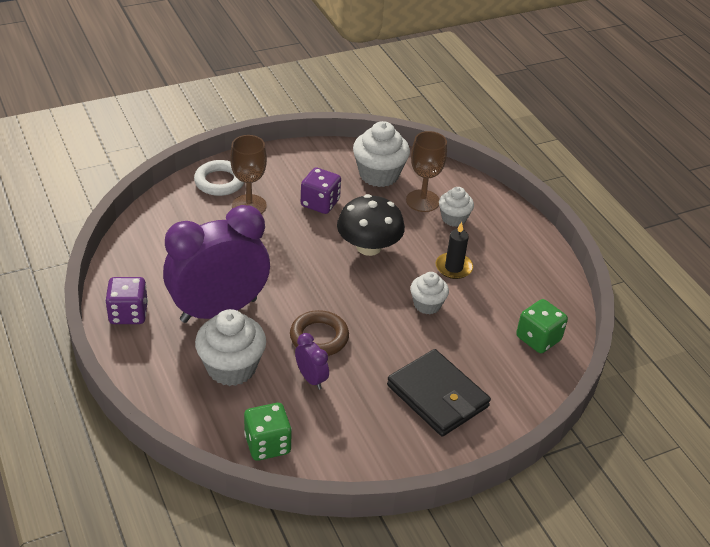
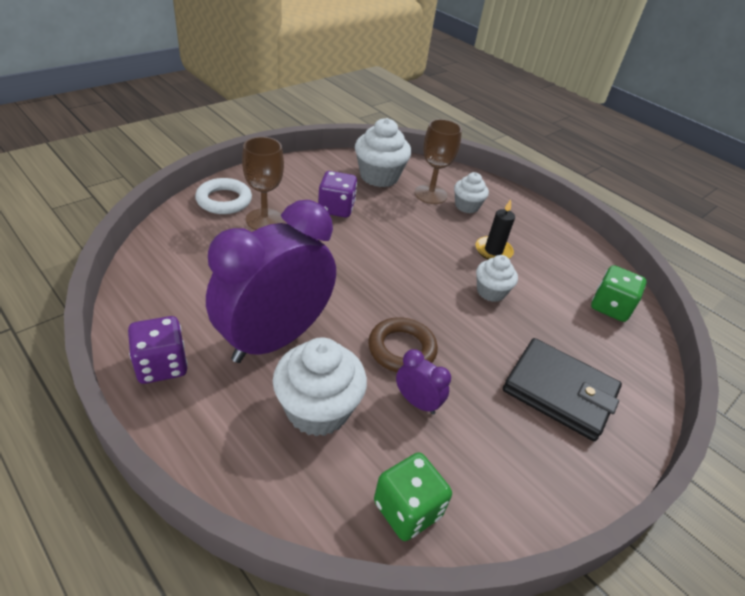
camera: 20 degrees left, 0 degrees up
black mushroom [337,194,405,256] -> none

